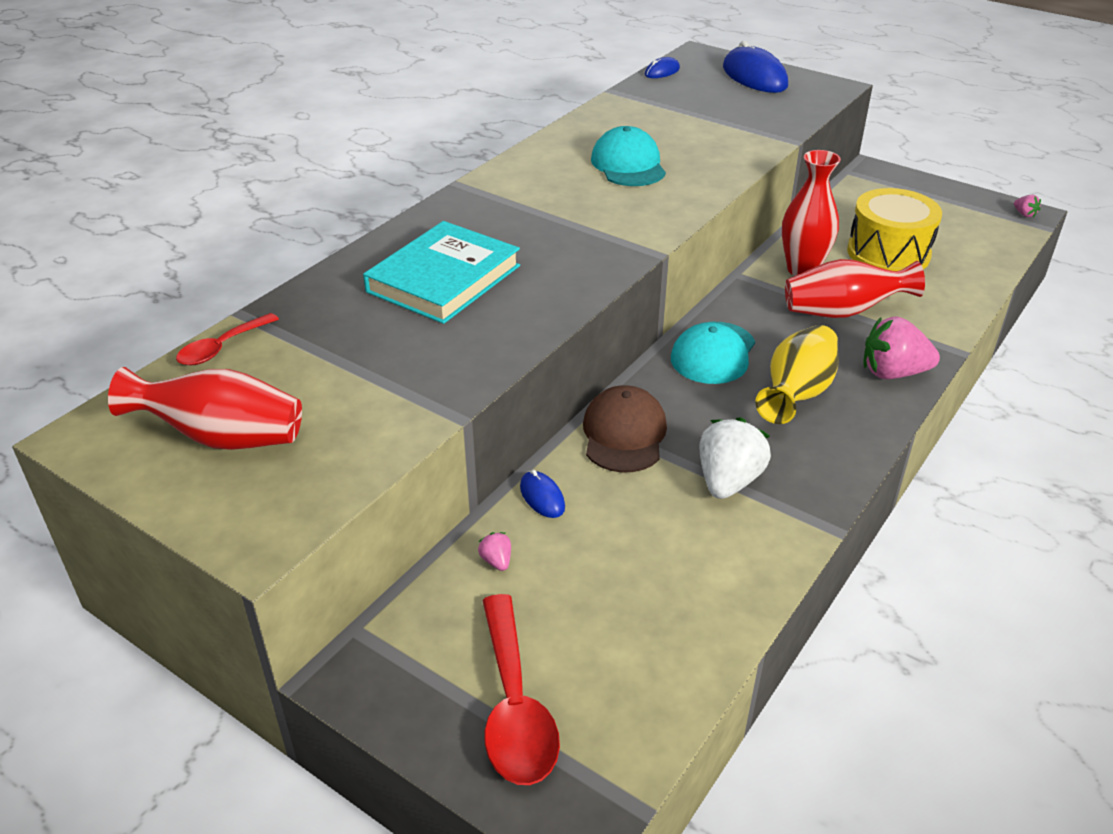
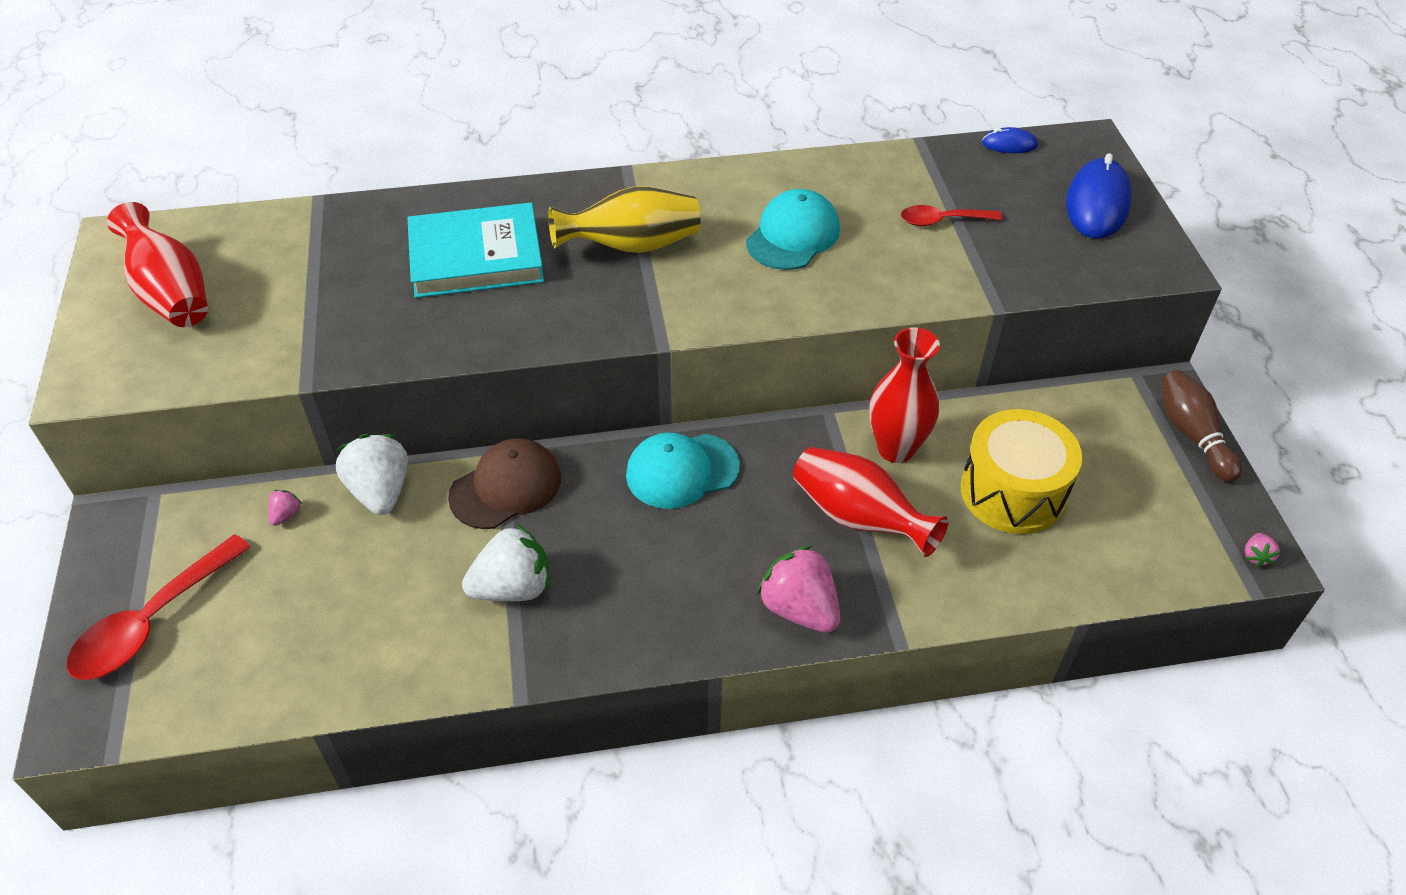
camera: 45 degrees right, 10 degrees up
red spoon [176,313,279,365] -> red spoon moved to [901,205,1002,226]
blue mouse [520,470,565,518] -> white strawberry [336,434,408,515]
yellow vase [755,325,839,424] -> yellow vase moved to [548,186,701,253]
none -> brown bowling pin [1161,370,1242,482]

